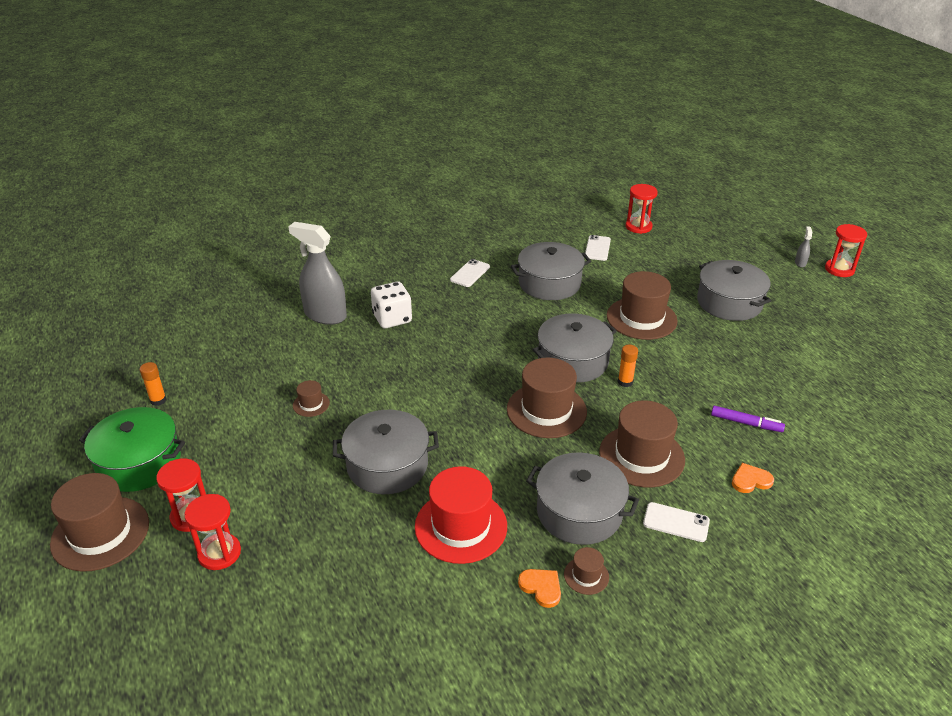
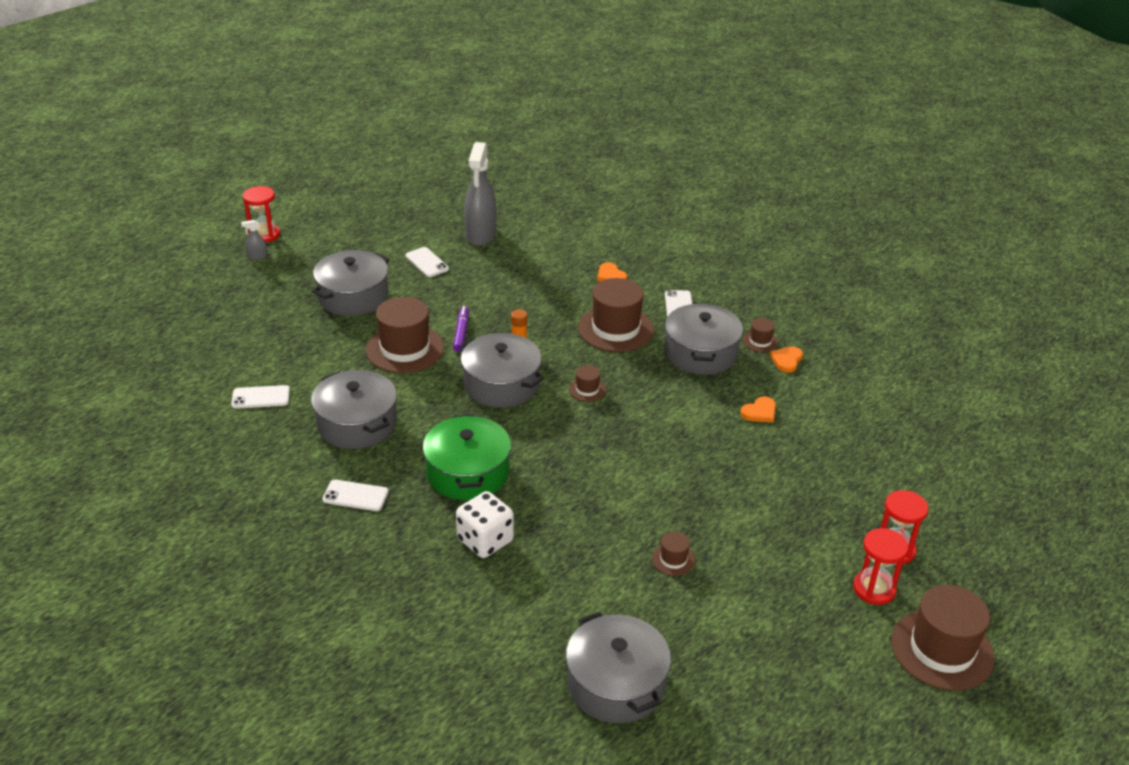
camera: 110 degrees left, 0 degrees up
green pot [79,407,185,492] -> green pot moved to [423,414,511,500]
orange glue stick [140,362,167,406] -> none
grey spray bottle [288,222,347,325] -> grey spray bottle moved to [464,142,496,246]
grey pot [333,410,439,494] -> grey pot moved to [566,612,671,723]
red hat [415,466,507,564] -> orange heart [740,397,776,422]
brown hat [507,358,587,438] -> brown hat [569,365,606,401], size x0.46
red hourglass [626,184,658,234] -> none
purple marker [711,406,785,432] -> purple marker moved to [453,306,469,352]
none -> white phone [405,247,449,277]

